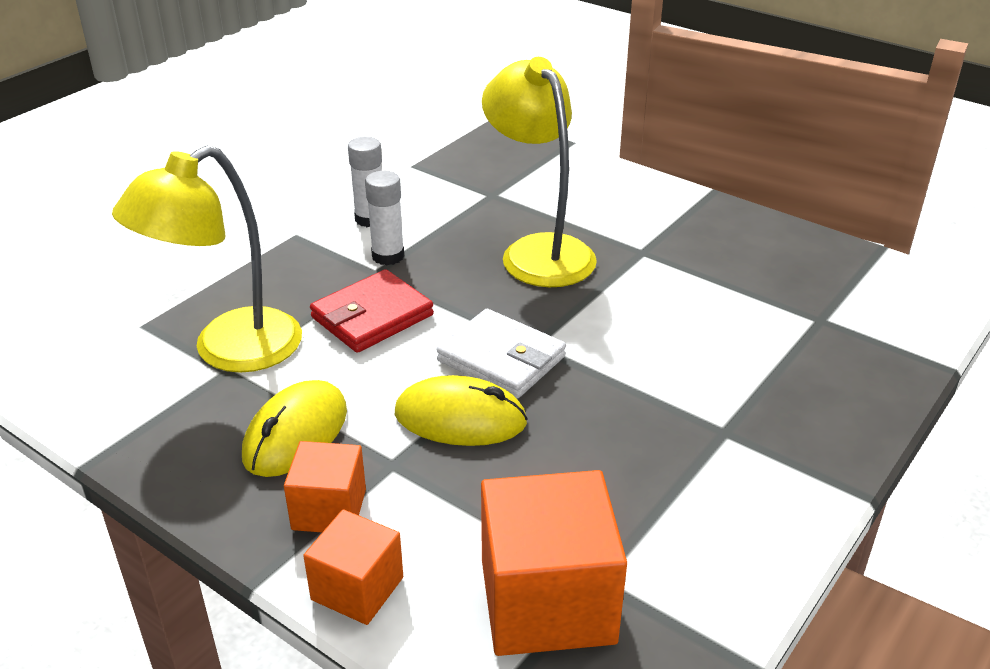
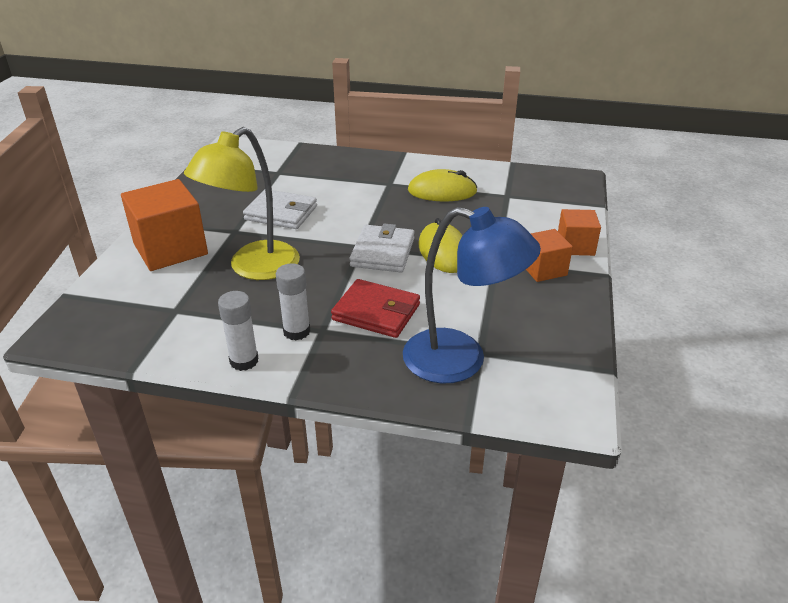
camera: 115 degrees left, 0 degrees up
yellow lamp [112,145,302,373] -> blue lamp [403,207,541,384]
yellow mouse [242,380,347,477] -> yellow mouse moved to [408,169,478,202]
orange cube [481,470,627,656] -> orange cube moved to [121,179,208,271]
none -> white wallet [243,190,317,229]

